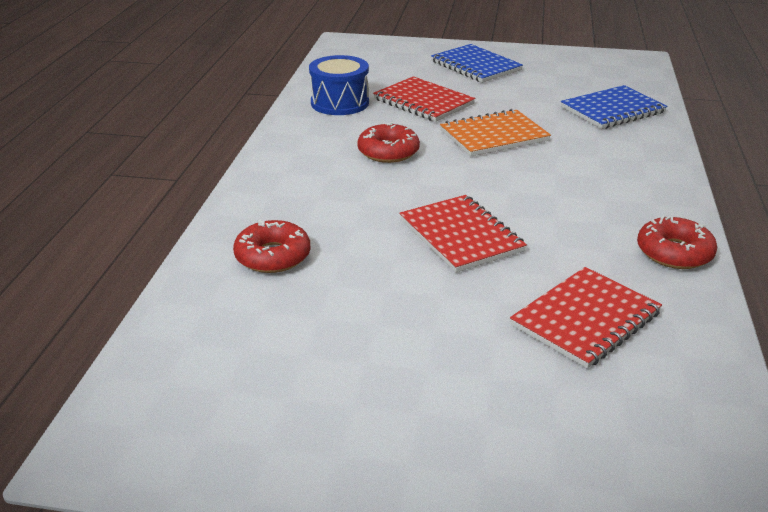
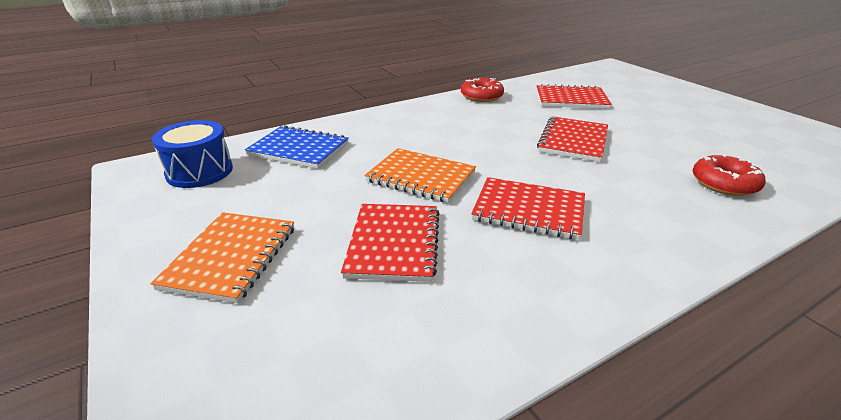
camera: 130 degrees left, 0 degrees up
blue drum [309,55,369,115] -> blue drum moved to [152,120,233,188]
red donut [357,122,420,163] -> red notebook [471,177,585,240]
blue notebook [431,44,523,83] -> orange notebook [150,212,294,303]

